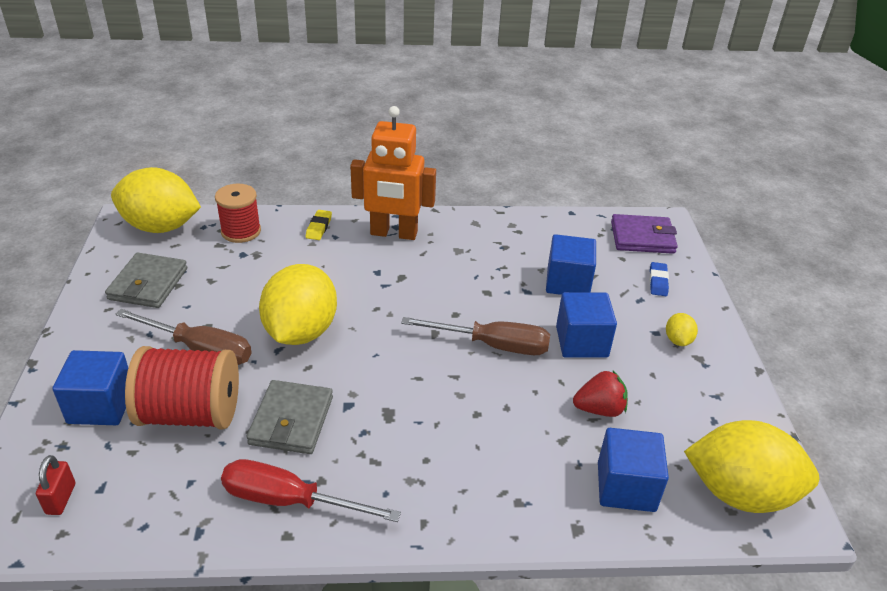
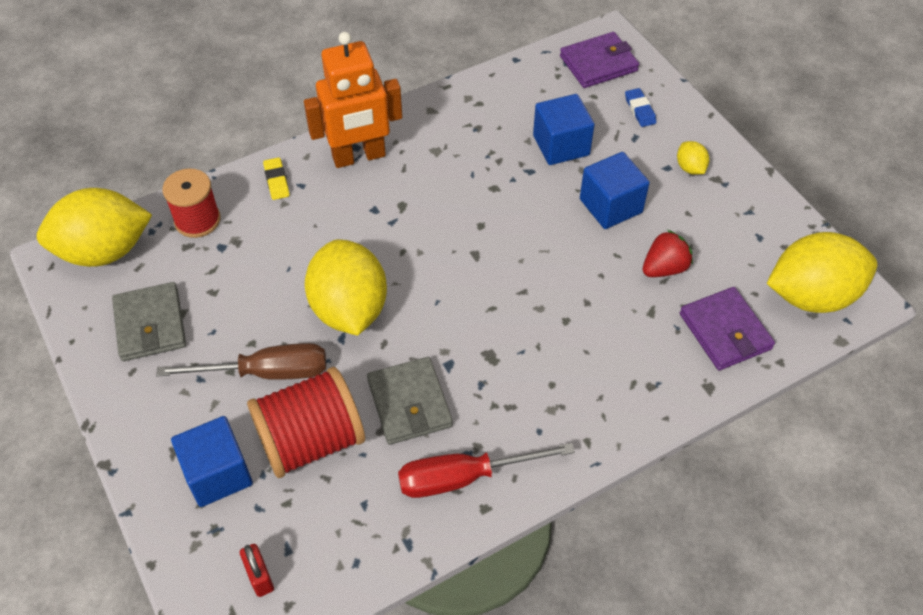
camera: 25 degrees left, 15 degrees up
brown screwdriver [401,317,550,355] -> none
blue cube [598,428,669,512] -> purple wallet [680,287,775,370]

